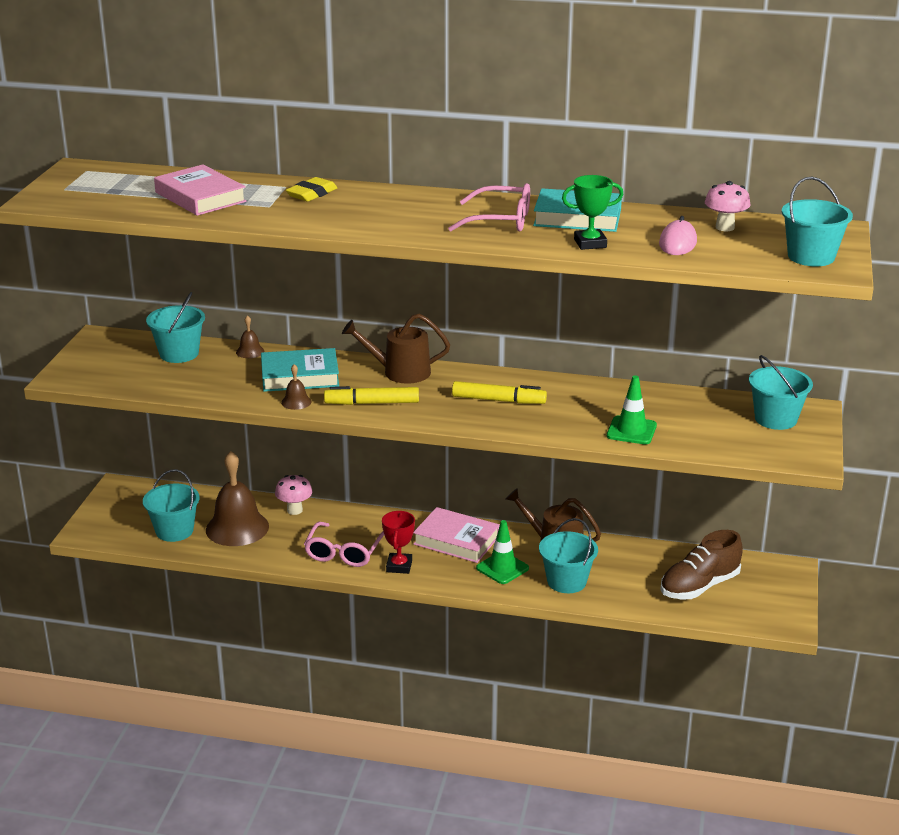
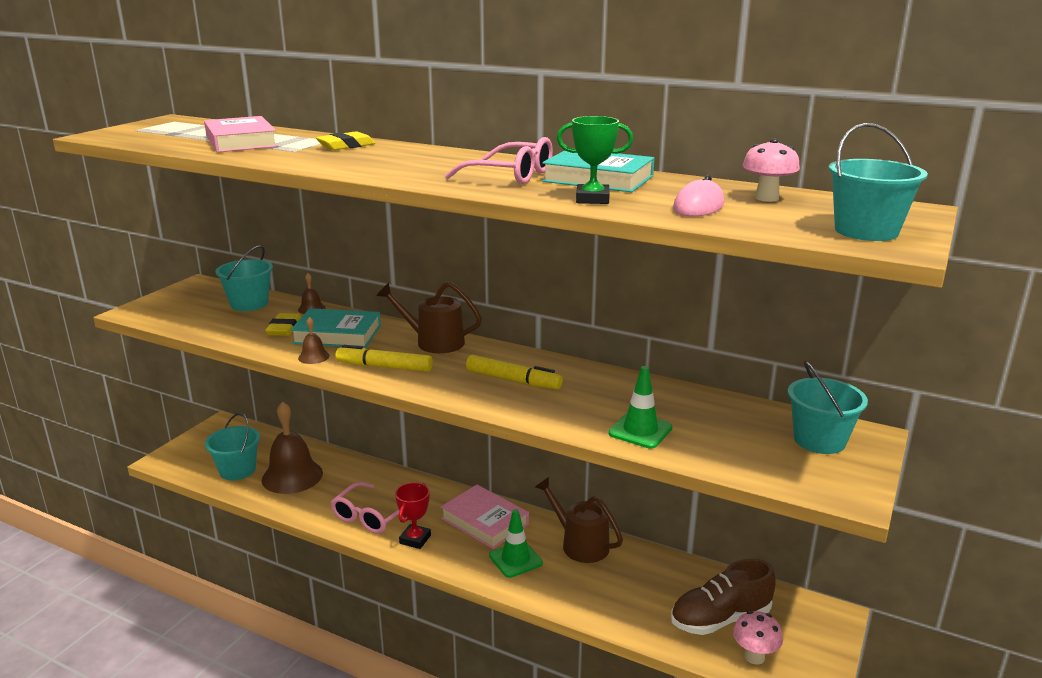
camera: 15 degrees right, 5 degrees down
pink mushroom [275,475,312,515] -> pink mushroom moved to [733,611,783,664]
turquoise bucket [539,518,598,593] -> none
none -> yellow eraser [265,313,301,336]

